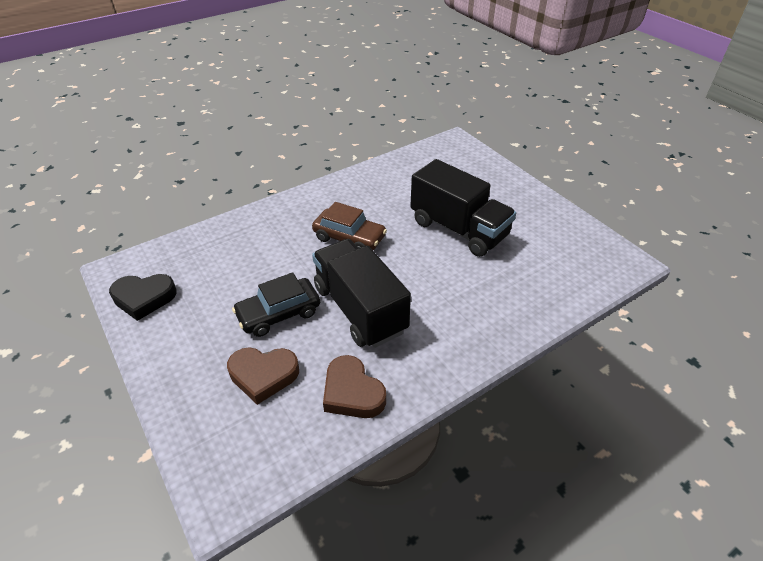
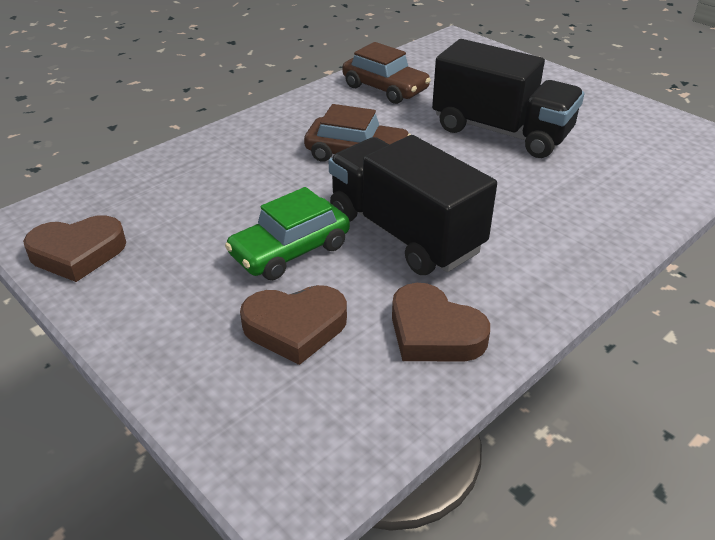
camera: 10 degrees left, 5 degrees down
black heart [109,274,177,321] -> brown heart [23,215,126,282]
black car [232,272,320,337] -> green car [225,187,350,280]
none -> brown car [342,42,431,104]

